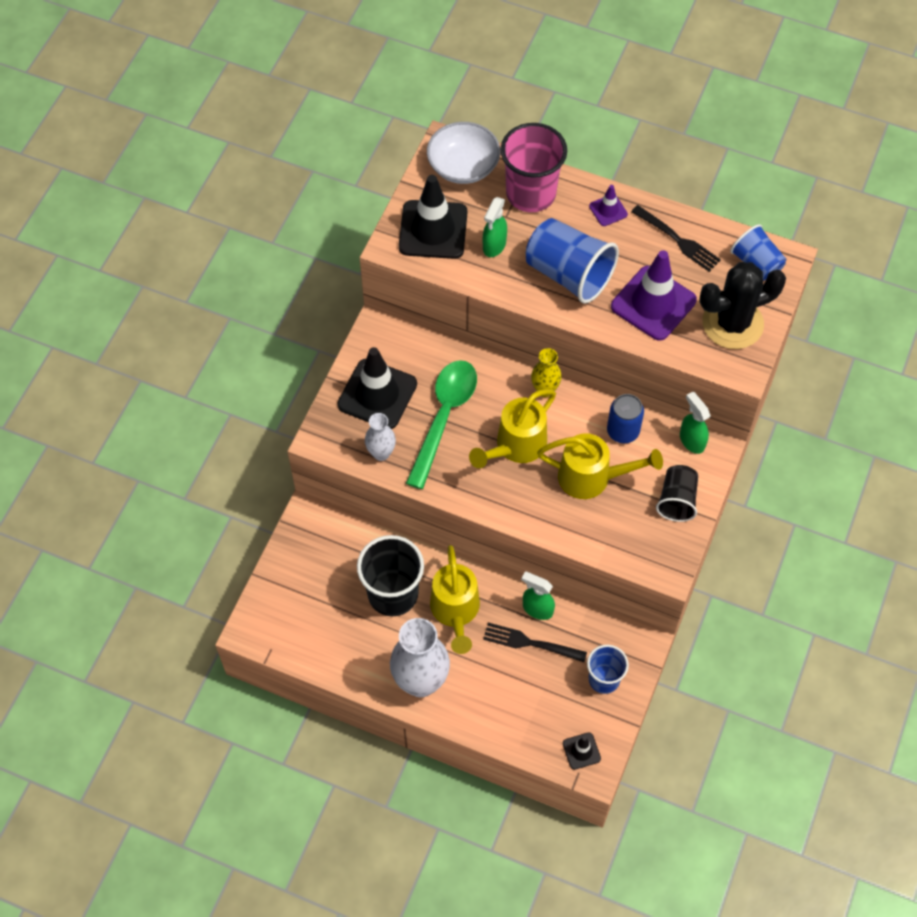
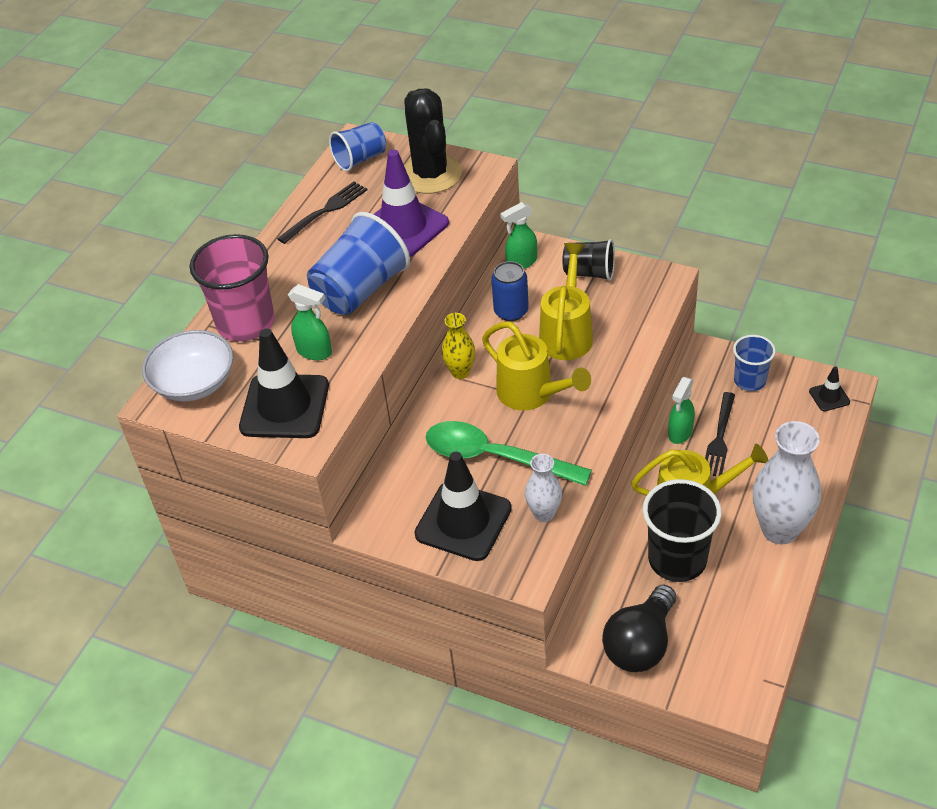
camera: 85 degrees left, 15 degrees down
purple traffic cone [589,185,628,226] -> none
none -> black light bulb [602,585,676,672]

